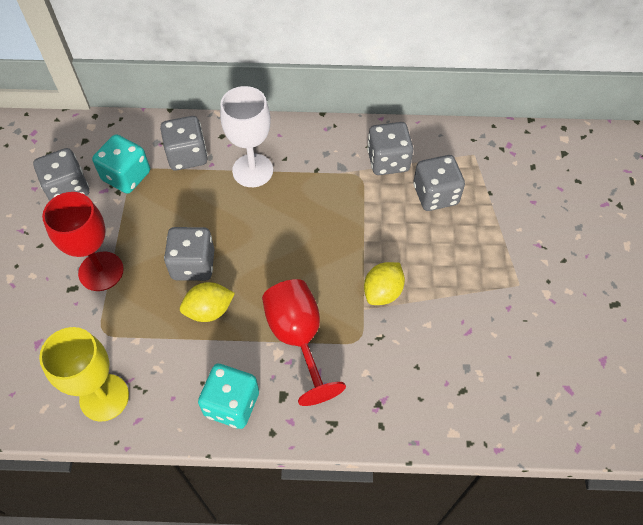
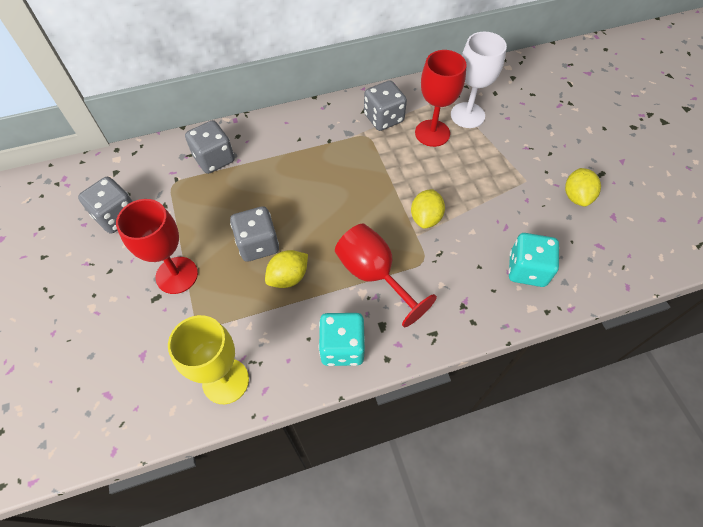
camera: 20 degrees left, 0 degrees up
turquoise dice [92,134,150,194] -> turquoise dice moved to [508,233,559,287]
white goblet [220,86,273,187] -> white goblet moved to [451,32,507,128]
grey dice [413,155,465,211] -> red goblet [415,50,467,147]
none -> yellow lemon [565,168,601,206]

